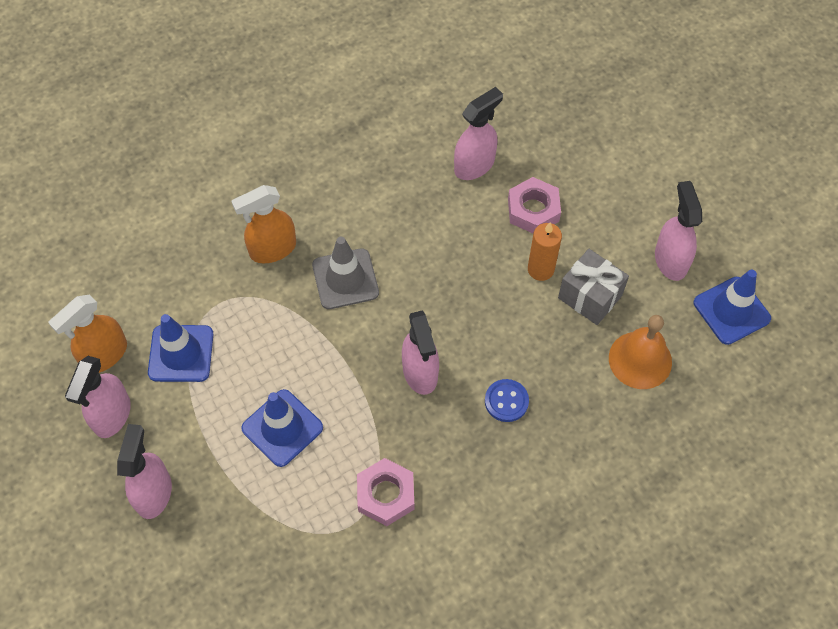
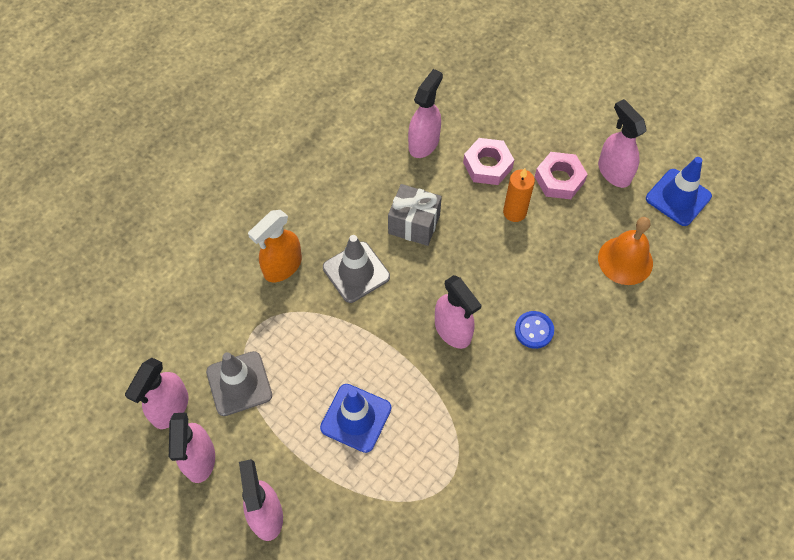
camera: 20 degrees left, 0 degrees up
orange spray bottle [48,295,127,373] -> pink spray bottle [125,358,188,429]
blue traffic cone [148,314,213,382] -> grey traffic cone [206,351,272,416]
pink nut [357,458,414,526] -> pink nut moved to [535,152,588,199]
grey gift [558,249,629,325] -> grey gift moved to [388,184,442,246]

